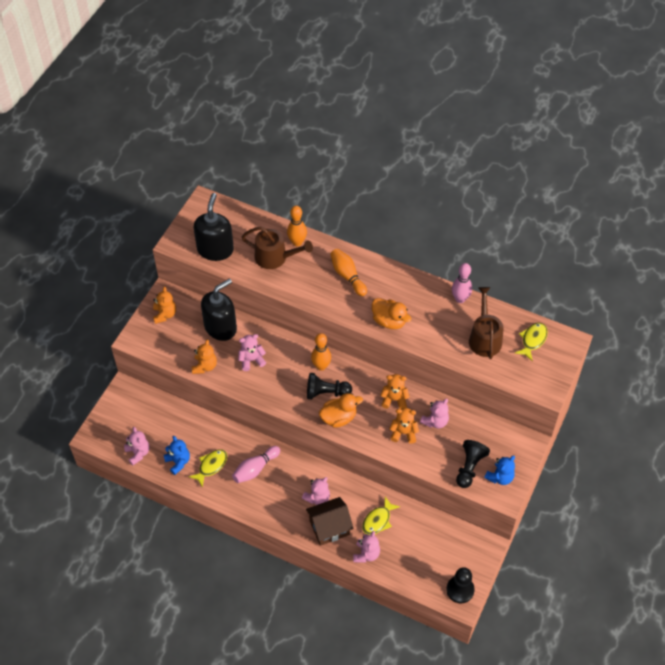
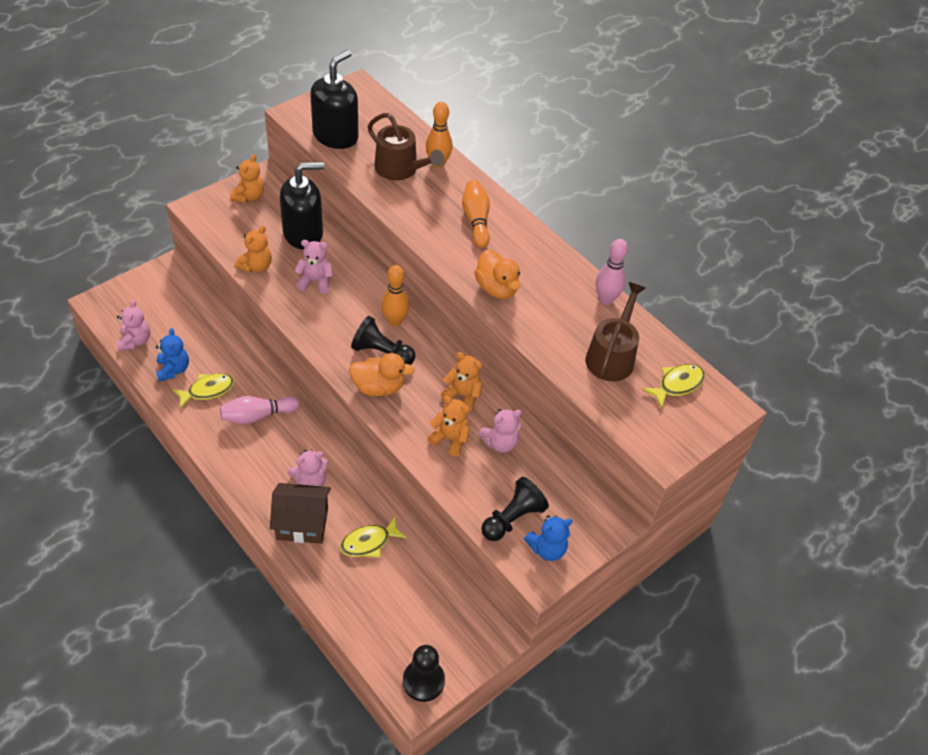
camera: 20 degrees right, 5 degrees down
pink teddy bear [353,531,380,563] -> none

